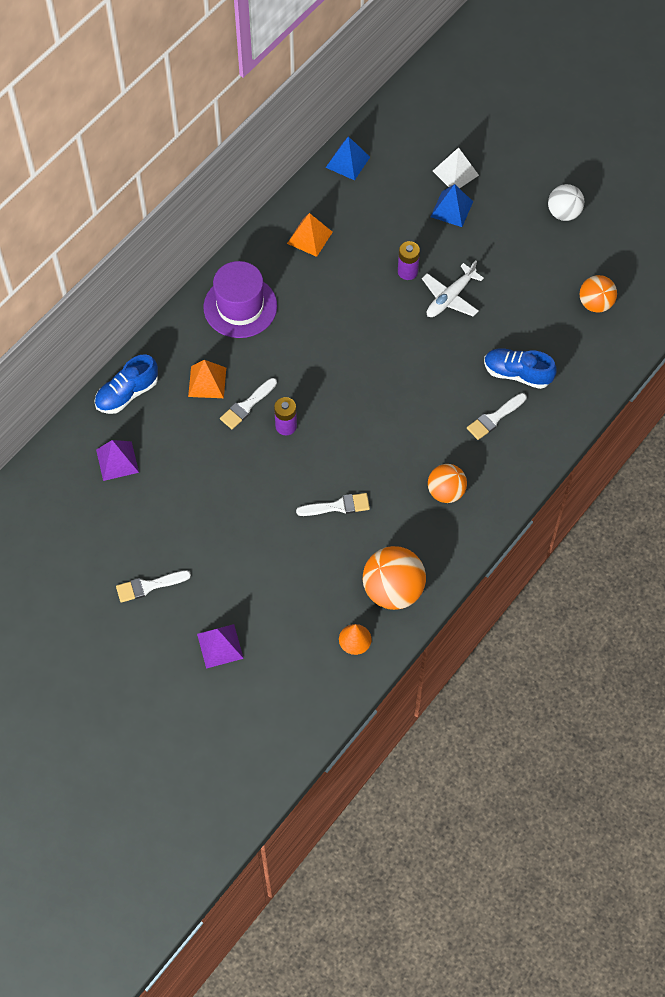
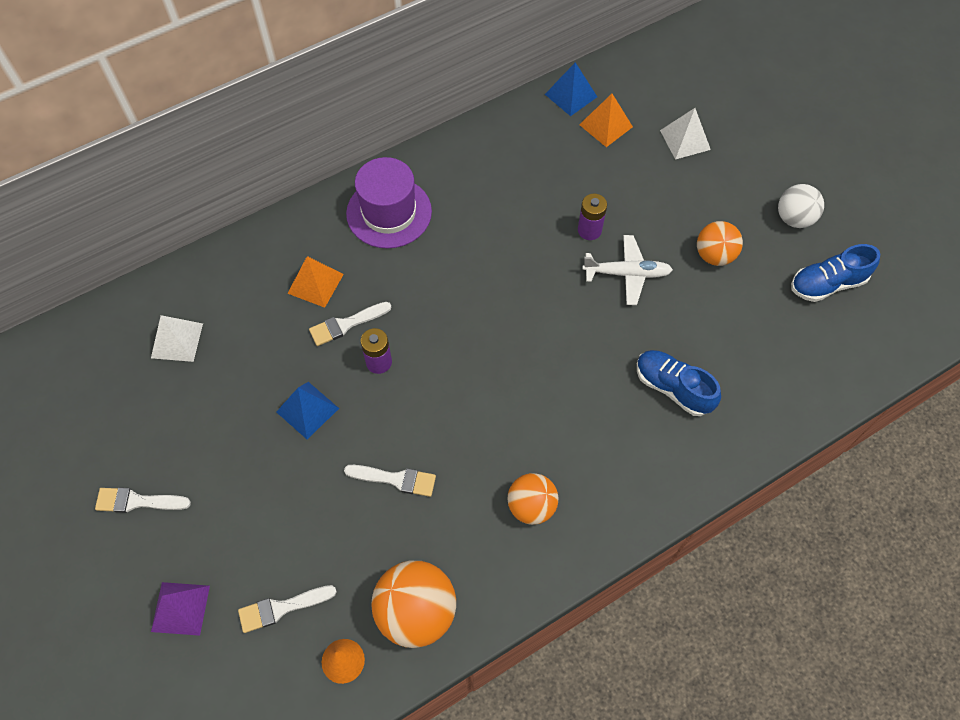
camera: 20 degrees right, 0 degrees up
blue shoe [94,354,158,414] -> blue shoe moved to [791,244,880,302]
purple pyramid [96,440,139,481] -> white pyramid [151,315,203,362]
orange pyramid [287,213,333,257] -> orange pyramid moved to [579,94,633,147]
white plane [422,261,484,317] -> white plane turned 150 degrees counterclockwise [582,235,673,305]
blue pyramid [431,184,473,227] -> blue pyramid moved to [277,382,339,439]
white brush [467,393,527,440] -> white brush moved to [238,585,337,633]
orange ball [580,275,617,313] -> orange ball moved to [697,221,743,266]

